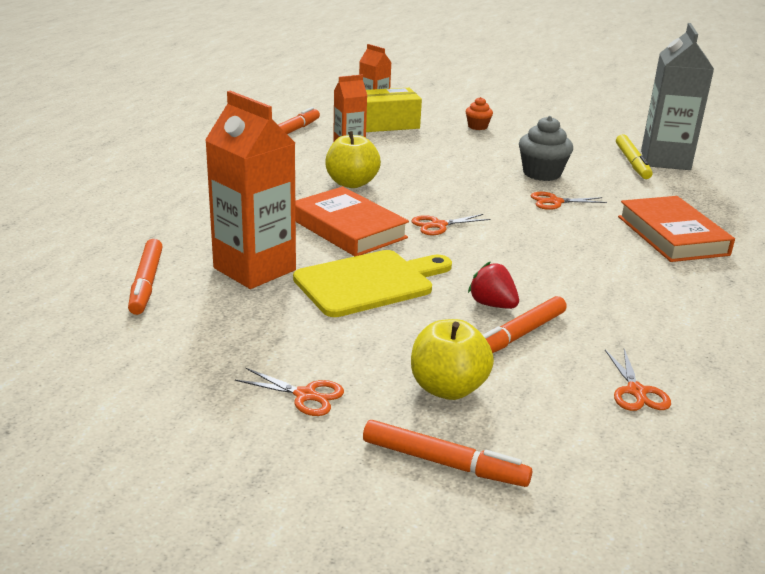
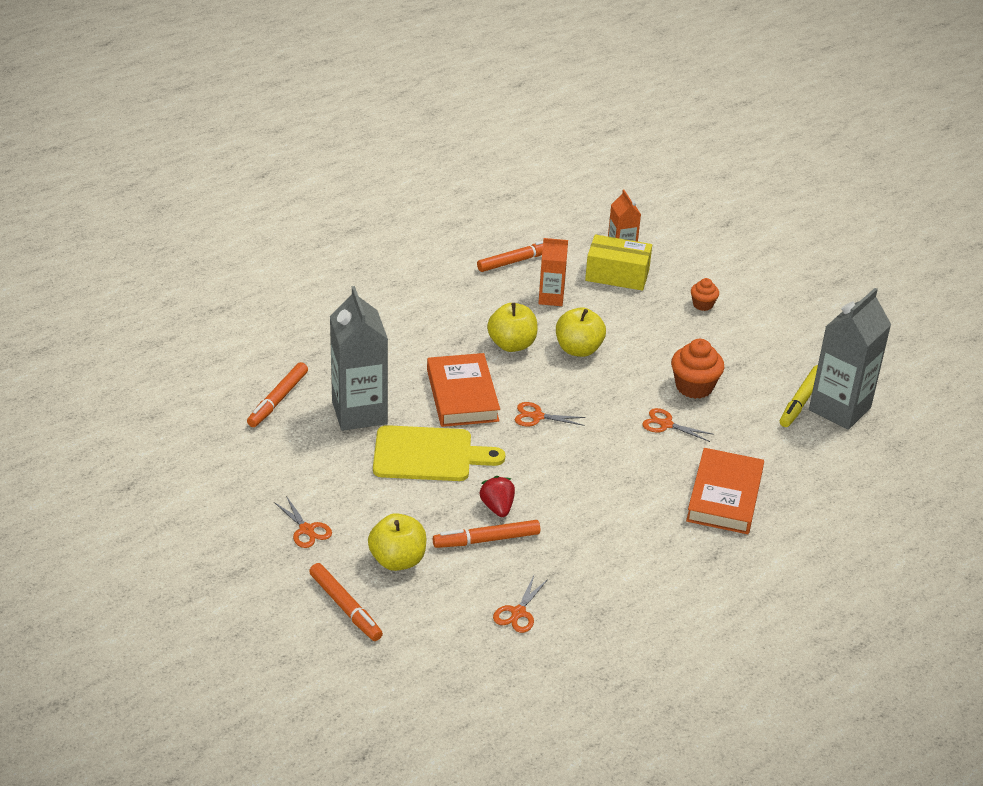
camera: 30 degrees right, 10 degrees up
orange carton [205,91,296,289] -> grey carton [330,286,388,431]
grey cupcake [519,116,573,181] -> orange cupcake [671,339,724,399]
none -> yellow apple [556,307,606,357]

